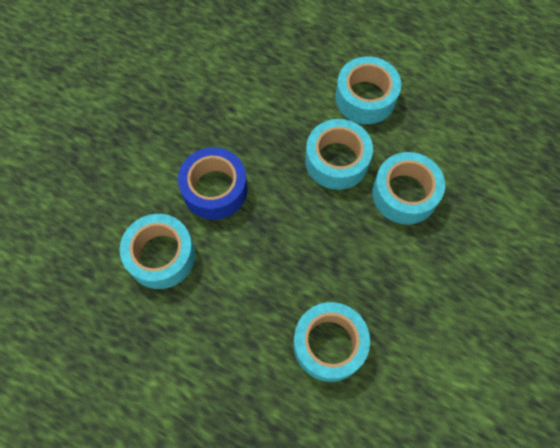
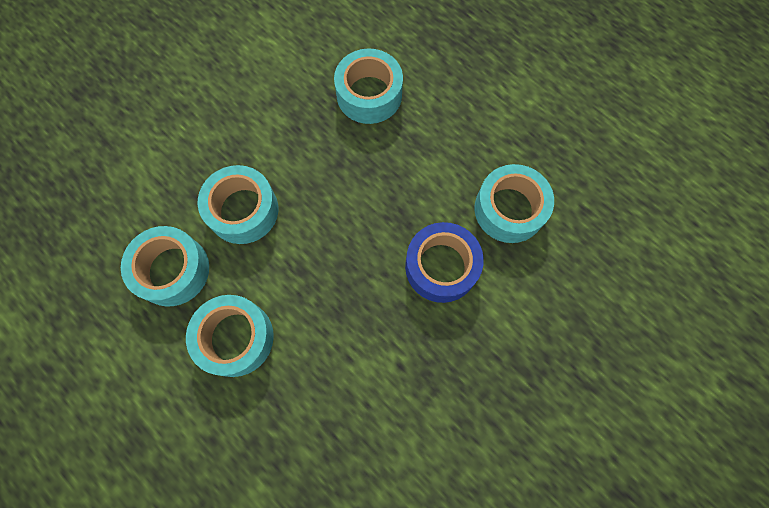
camera: 165 degrees left, 5 degrees up
turquoise tape [305,119,373,190] -> turquoise tape moved to [121,226,209,307]

